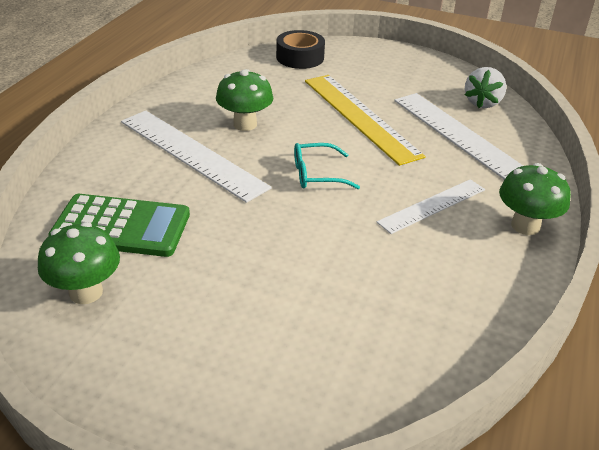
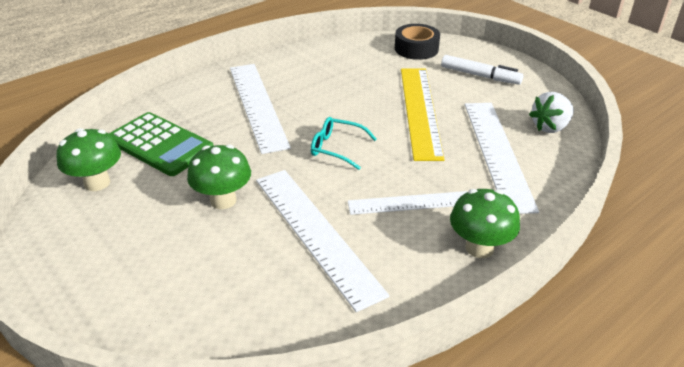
camera: 30 degrees right, 0 degrees up
green mushroom [216,69,273,131] -> green mushroom moved to [187,145,251,209]
none -> white ruler [256,170,389,312]
none -> white marker [441,55,523,84]

